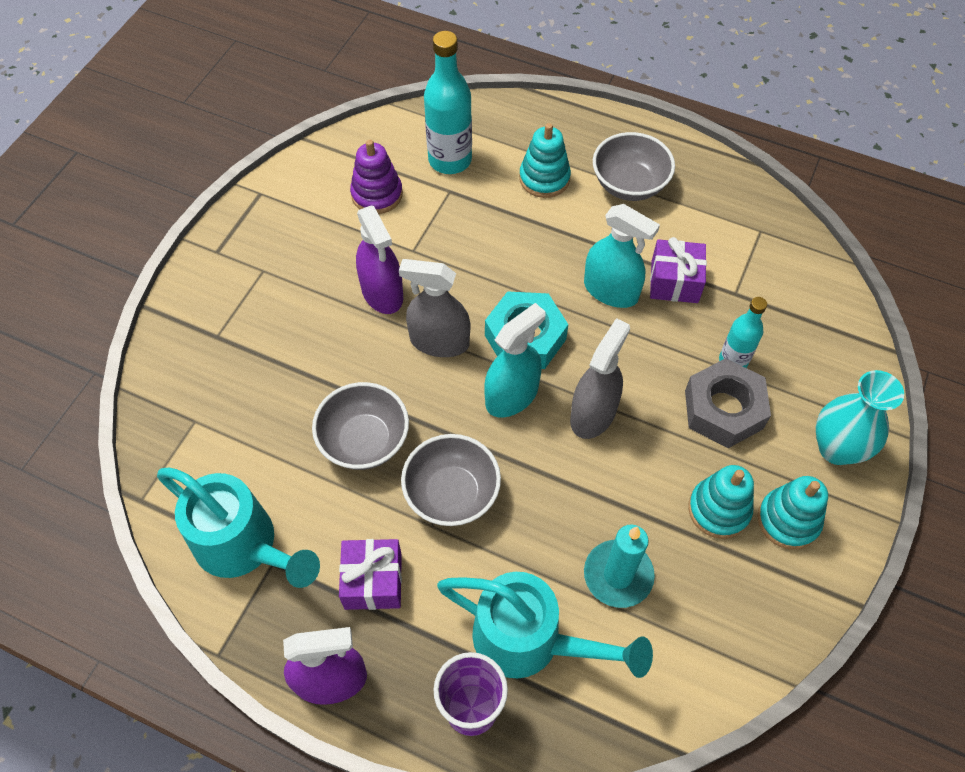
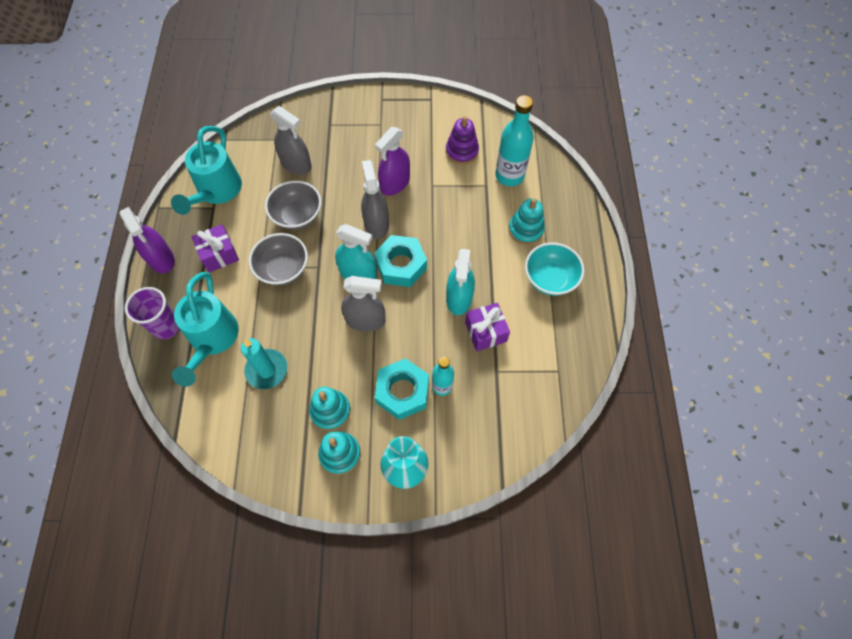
camera: 65 degrees right, 5 degrees up
grey bowl [593,132,675,201] -> turquoise bowl [525,243,584,296]
grey nut [685,358,771,448] -> turquoise nut [375,358,429,420]
none -> grey spray bottle [270,106,312,175]

